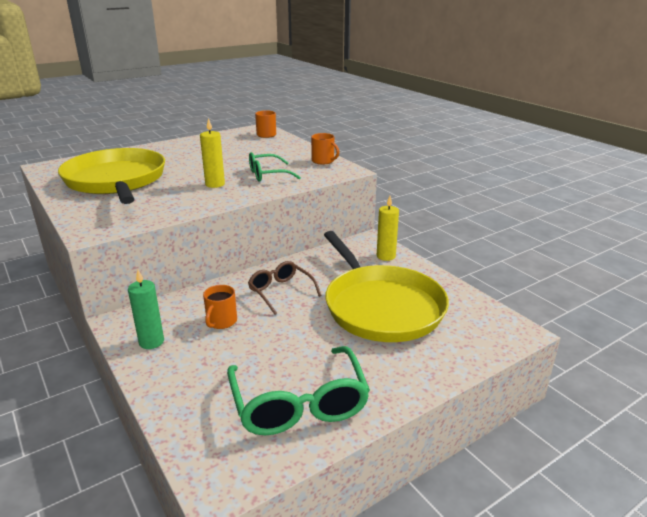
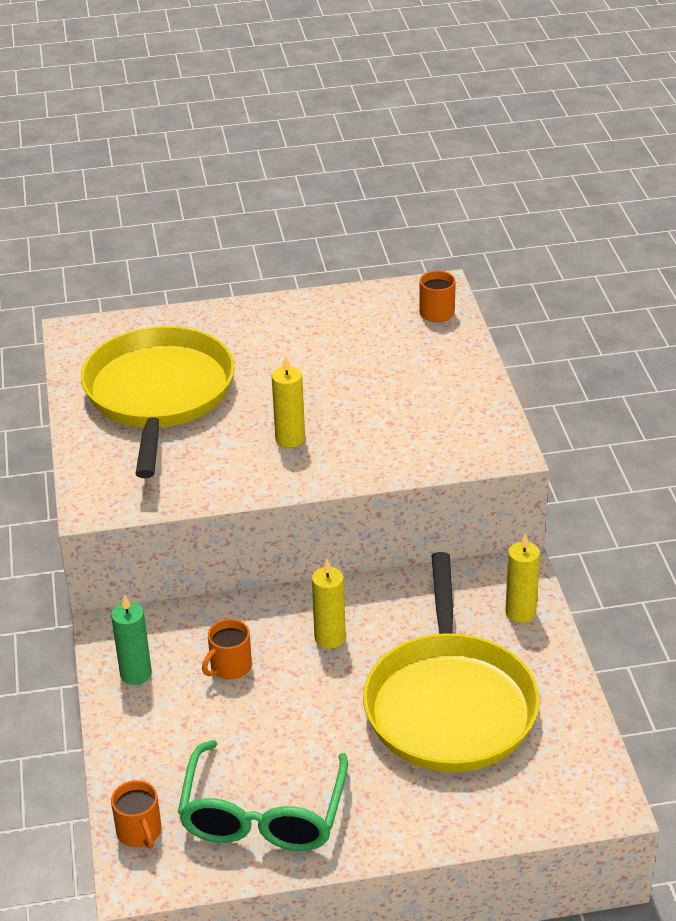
camera: 25 degrees right, 10 degrees up
brown glasses [248,261,322,315] -> yellow candle [312,559,346,648]
green glasses [249,152,301,182] -> none
orange mug [311,133,339,165] -> orange mug moved to [111,780,161,849]

